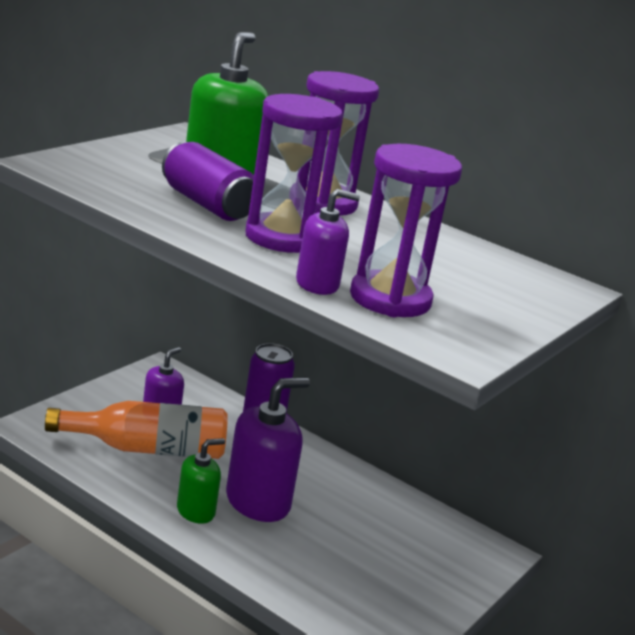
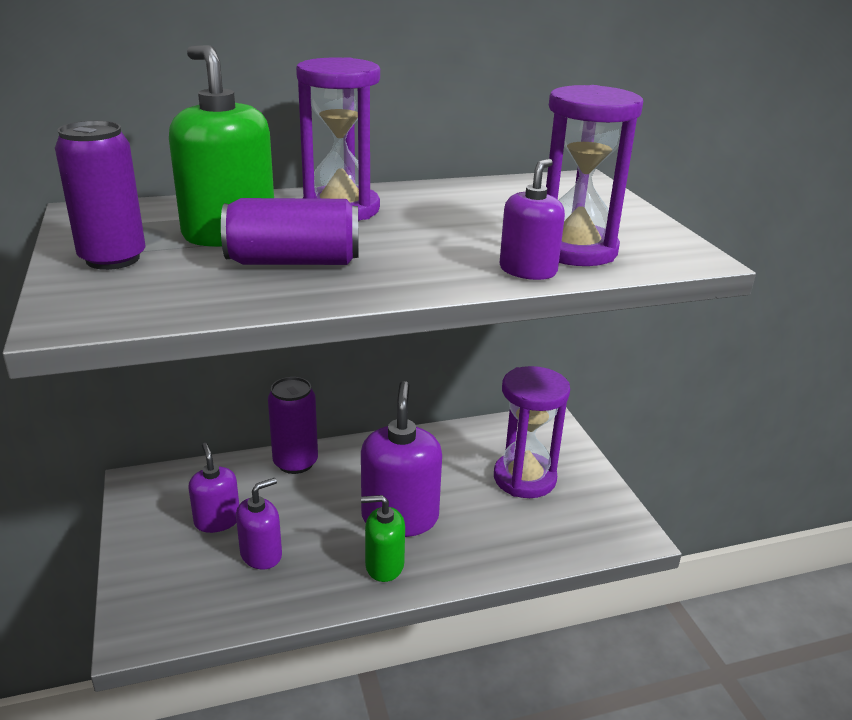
camera: 50 degrees left, 5 degrees up
orange bottle [45,401,228,459] -> purple soap dispenser [236,478,282,569]
green soap dispenser [177,438,225,524] -> green soap dispenser turned 90 degrees counterclockwise [361,495,405,582]
purple hourglass [246,94,342,253] -> purple hourglass moved to [494,366,570,498]
none -> purple can [55,121,145,270]

